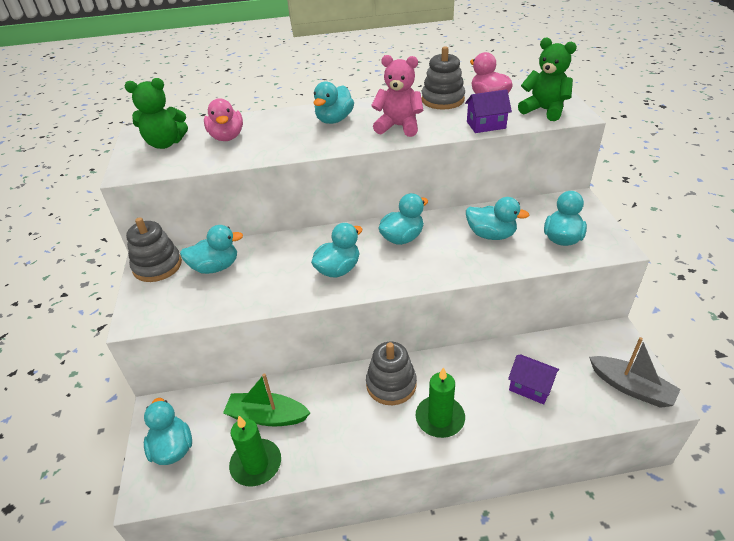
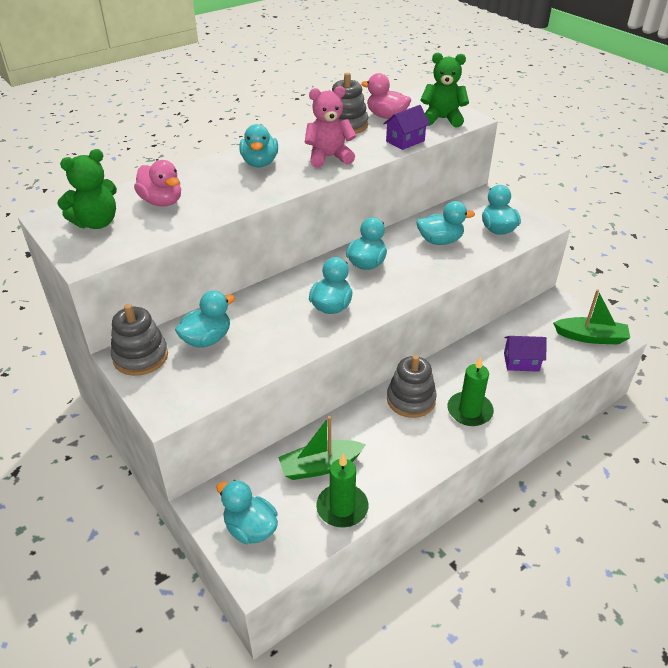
camera: 30 degrees left, 0 degrees up
grey boat [589,337,681,408] -> green boat [553,289,630,345]

